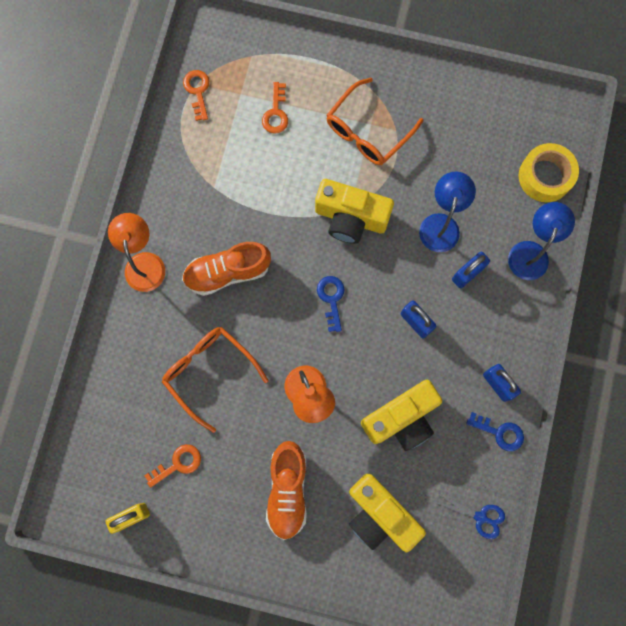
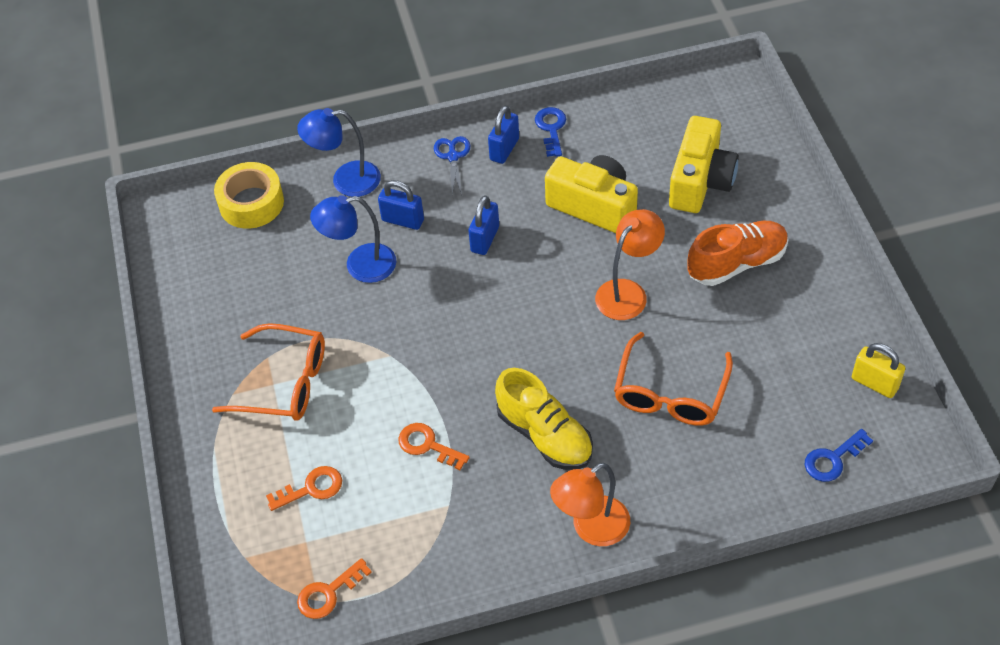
camera: 115 degrees left, 25 degrees down
orange key [144,444,201,488] -> orange key moved to [399,423,470,470]
orange shoe [182,242,271,296] -> yellow shoe [495,368,593,470]
yellow camera [315,179,394,244] -> none
blue key [317,276,345,332] -> blue key moved to [805,429,873,482]
blue scissors [435,495,505,539] -> blue scissors moved to [434,136,470,195]

